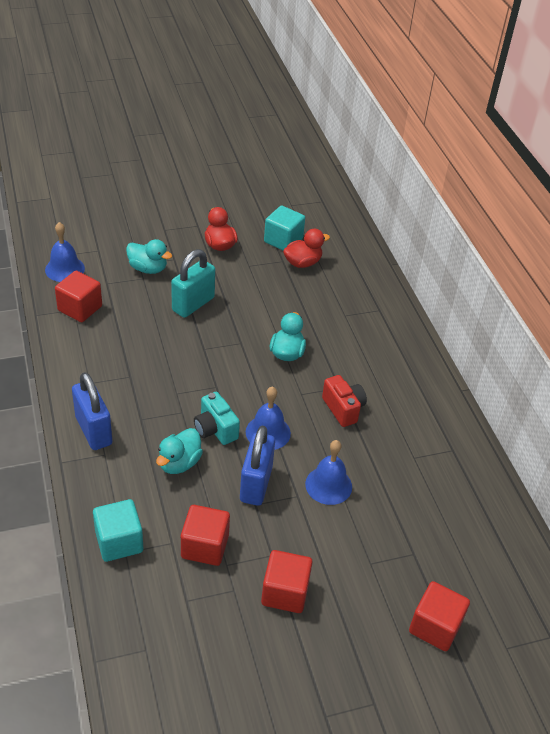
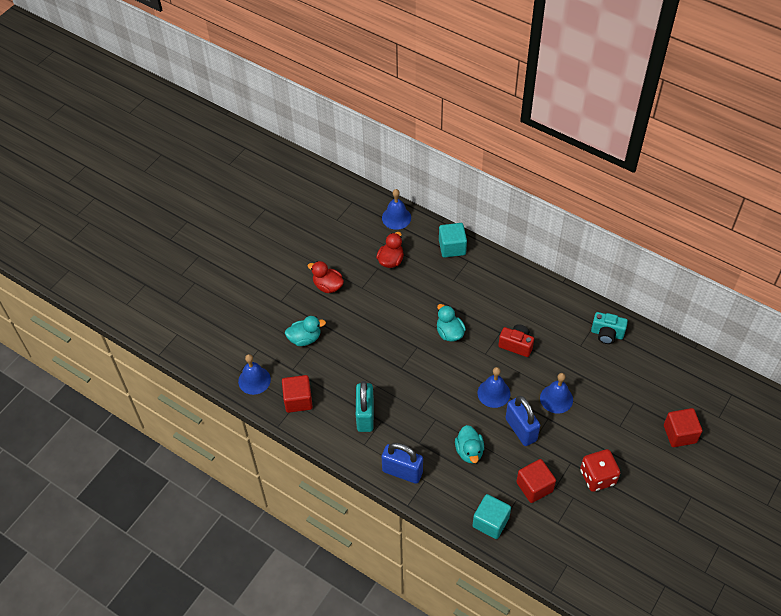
camera: 35 degrees left, 10 degrees up
turquoise padlock [171,249,215,318] -> turquoise padlock moved to [356,381,374,432]
turquoise camera [194,392,240,445] -> turquoise camera moved to [591,312,628,344]
red cube [261,550,313,613] -> red dice [580,449,620,492]
turquoise cube [264,206,305,250] -> turquoise cube moved to [439,223,467,258]
none -> blue bell [382,189,411,230]

